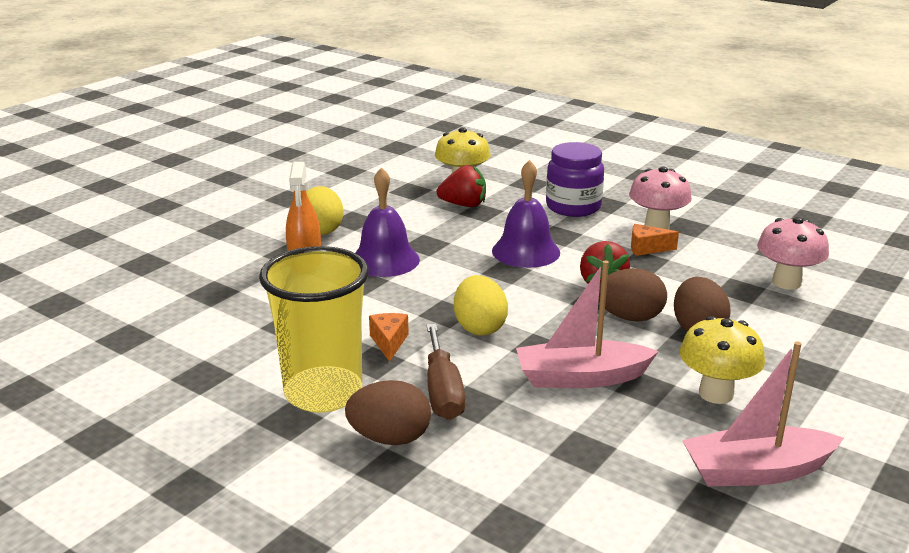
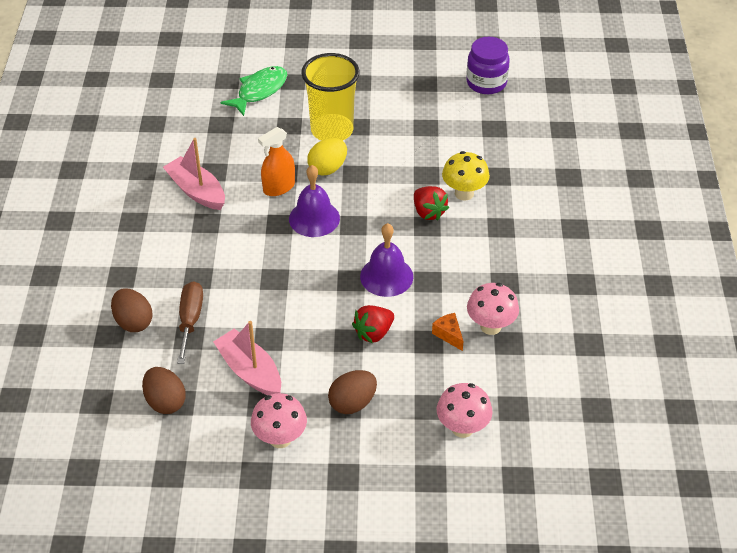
camera: 55 degrees right, 20 degrees up
yellow cup [259,246,369,413] -> yellow cup moved to [301,53,360,141]
orange cheese [369,313,409,362] -> none
brown screwdriver [426,324,465,420] -> brown screwdriver turned 135 degrees clockwise [177,281,203,364]
yellow egg [454,275,508,336] -> none
purple jar [546,142,604,217] -> purple jar moved to [466,37,510,94]
brown egg [599,268,667,322] -> brown egg moved to [142,367,186,414]
yellow mushroom [680,316,765,404] -> pink mushroom [251,393,307,448]
pink boat [682,341,844,487] -> pink boat moved to [163,138,225,210]
none -> green fish [220,66,287,116]

